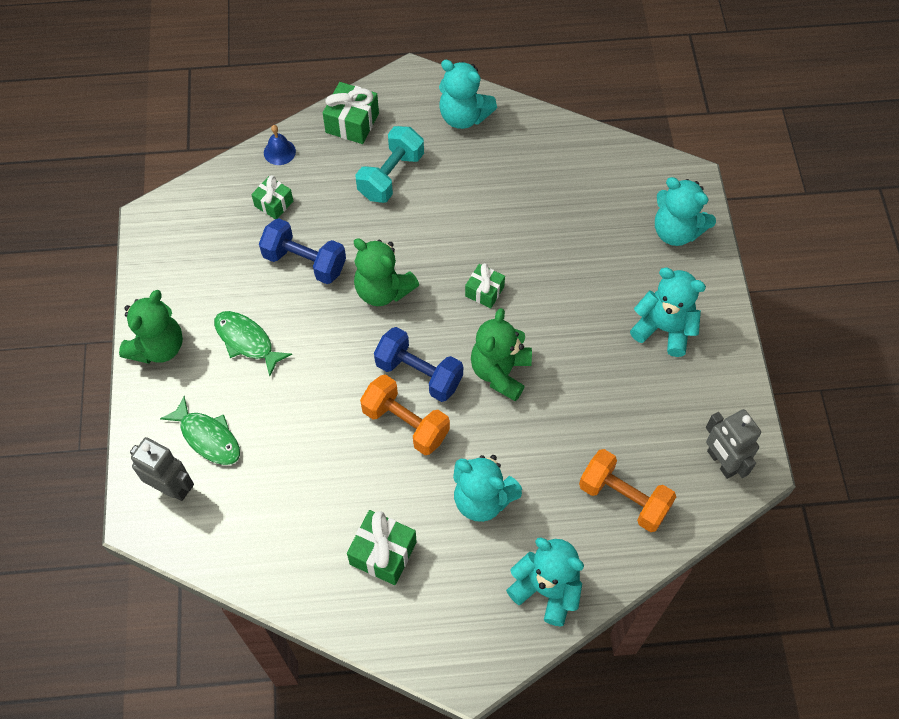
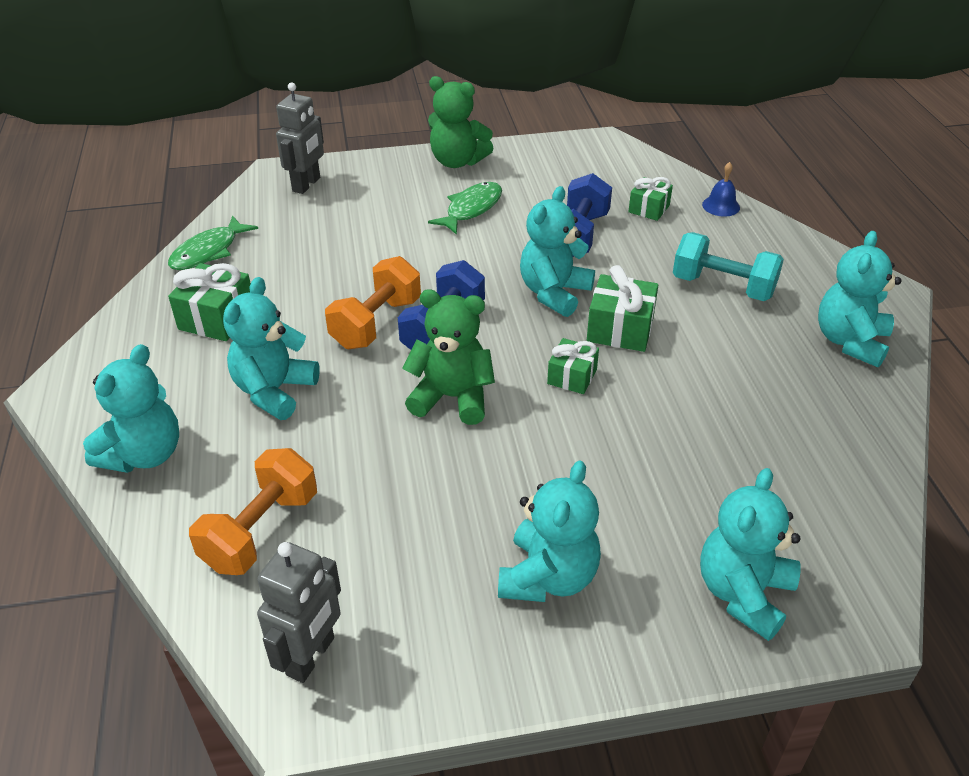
camera: 85 degrees right, 20 degrees down
green fish [160,396,240,465] -> green fish moved to [168,215,258,270]
green gift [323,82,379,144] -> green gift moved to [587,265,658,352]
green teddy bear [354,238,419,306] -> turquoise teddy bear [520,186,595,317]
grey robot [706,409,761,479] -> grey robot turned 150 degrees clockwise [257,542,341,683]

